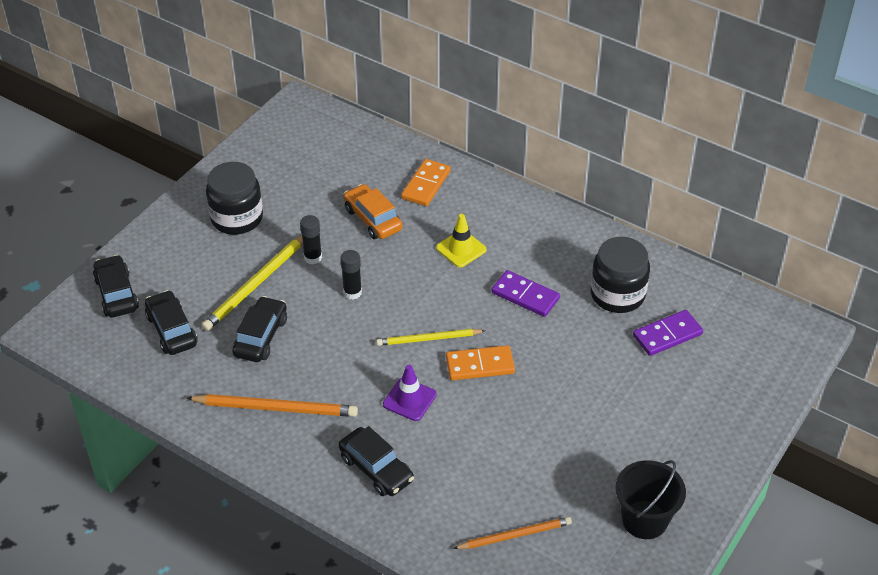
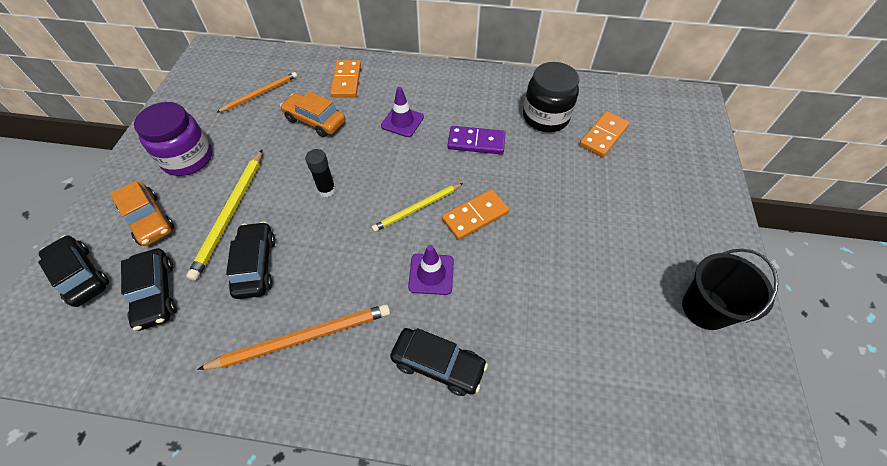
camera: 25 degrees left, 10 degrees up
black car [145,290,198,355] -> black car turned 150 degrees counterclockwise [121,248,176,331]
black jar [206,162,263,235] -> purple jar [134,102,212,176]
black glue stick [300,215,322,264] -> none
yellow traffic cone [436,214,487,267] -> purple traffic cone [381,87,424,137]
orange pencil [453,517,572,549] -> orange pencil moved to [216,72,297,113]
purple domino [633,310,703,356] -> orange domino [579,111,629,157]
none -> orange car [110,181,174,246]

